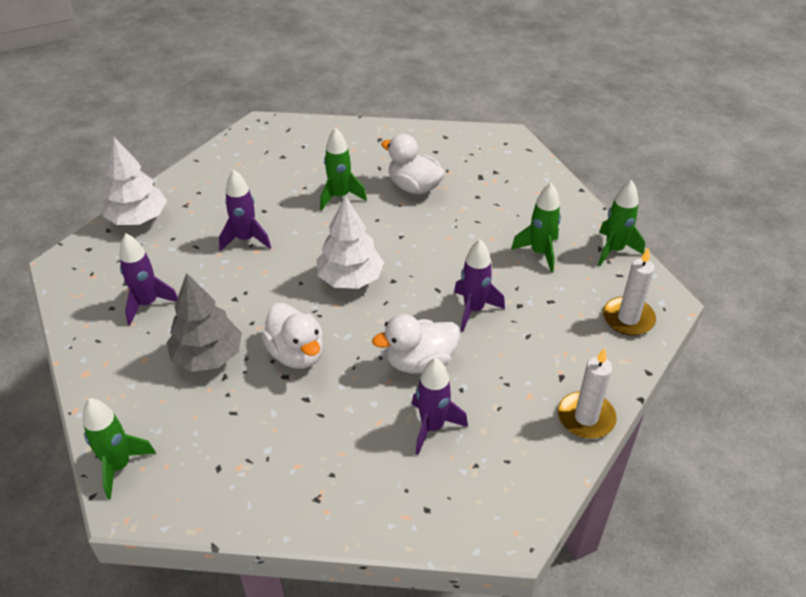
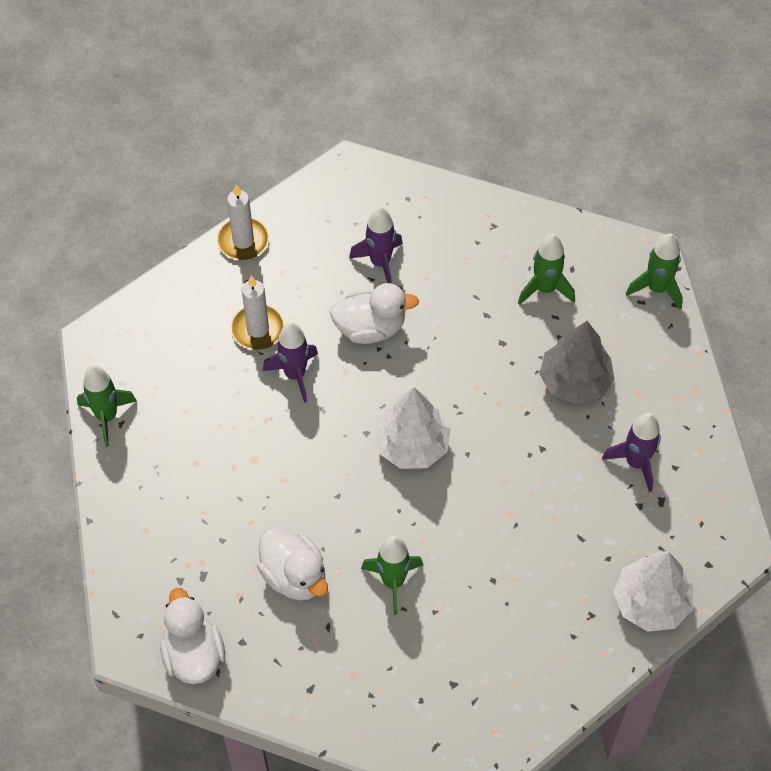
camera: 165 degrees left, 15 degrees up
purple rocket [219,169,271,251] -> none
white duck [261,303,323,369] -> white duck moved to [160,588,225,684]
green rocket [511,183,561,273] -> green rocket moved to [518,234,575,305]
white candle [603,247,656,335] -> white candle moved to [231,275,285,350]

